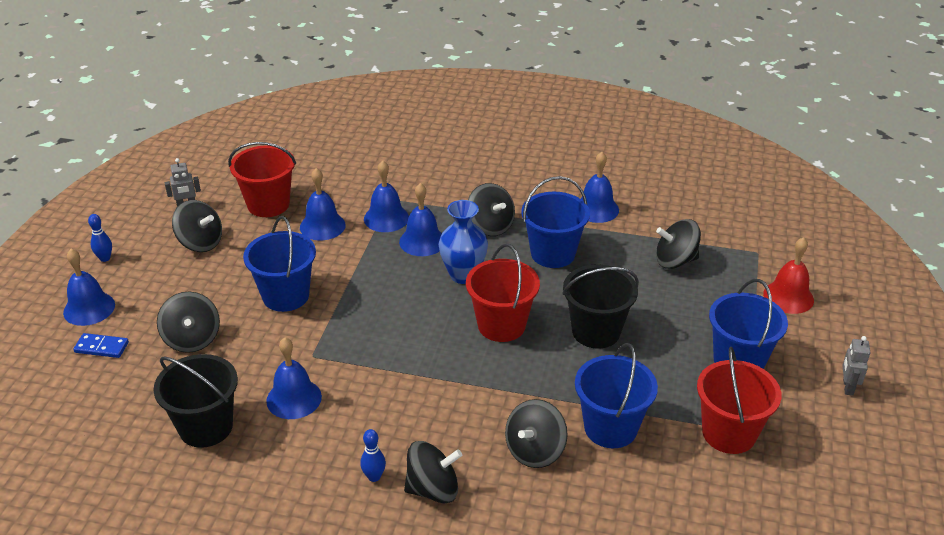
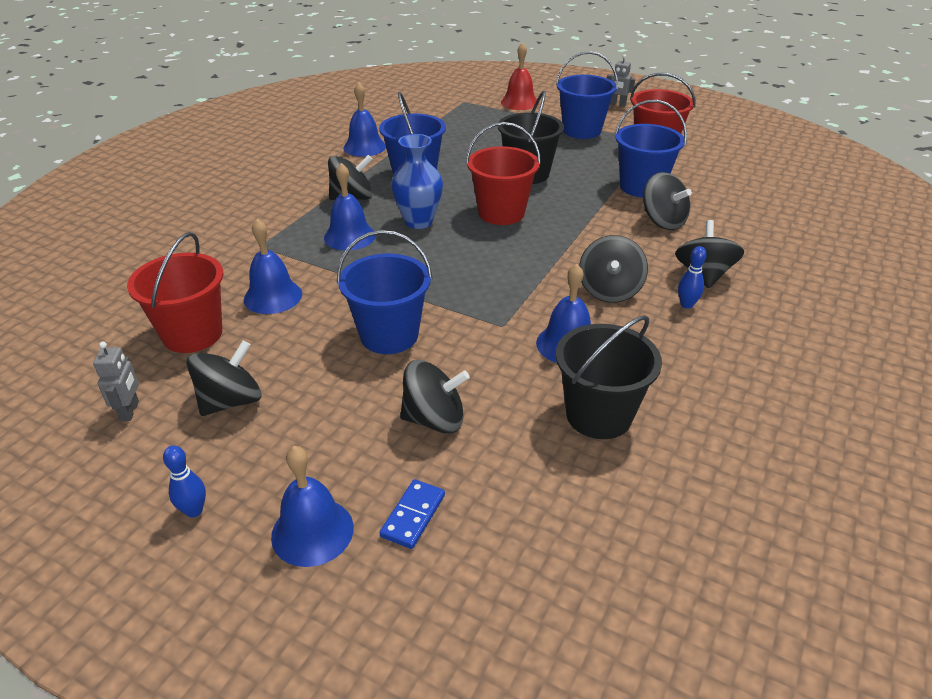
camera: 75 degrees left, 0 degrees up
blue bell [364,161,409,232] -> none
black spinning top [656,219,701,269] -> black spinning top moved to [579,235,648,303]

